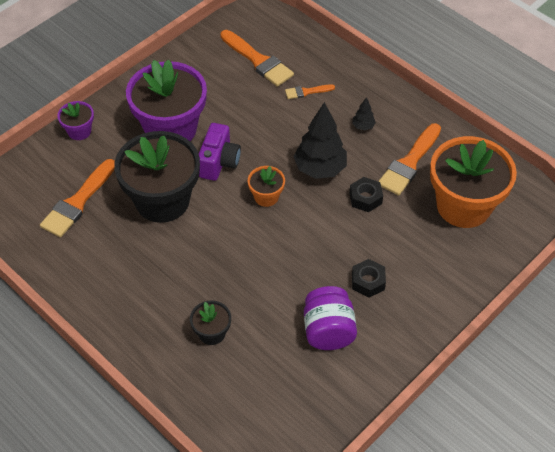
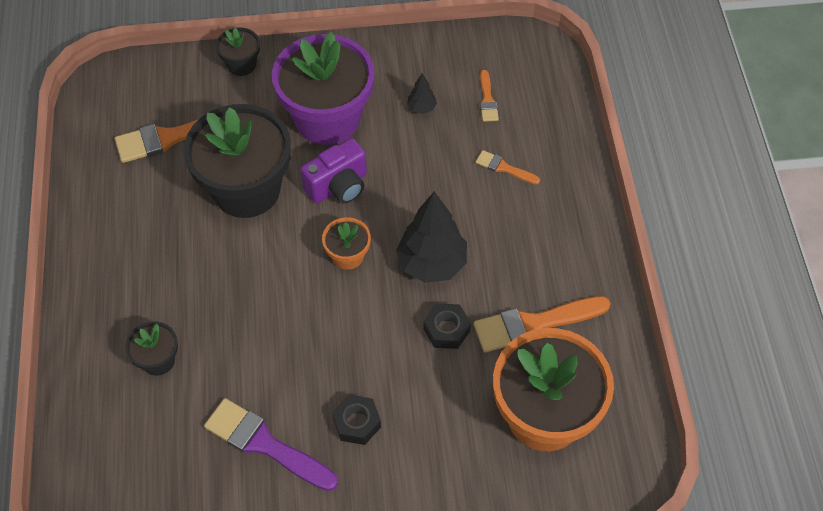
camera: 40 degrees right, 5 degrees up
purple flower pot [57,101,94,140] -> black flower pot [216,27,260,76]
orange brush [220,30,294,87] -> orange brush [480,70,499,122], size x0.52
purple jar [304,286,357,350] -> purple brush [204,398,338,491]
black tree [352,97,376,130] -> black tree moved to [407,73,437,114]

